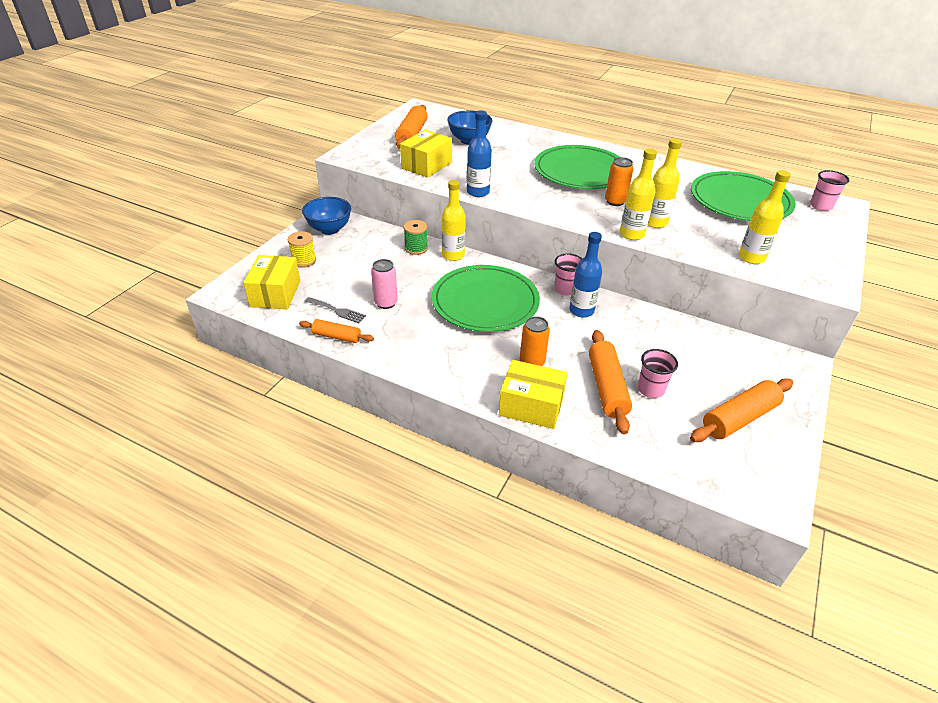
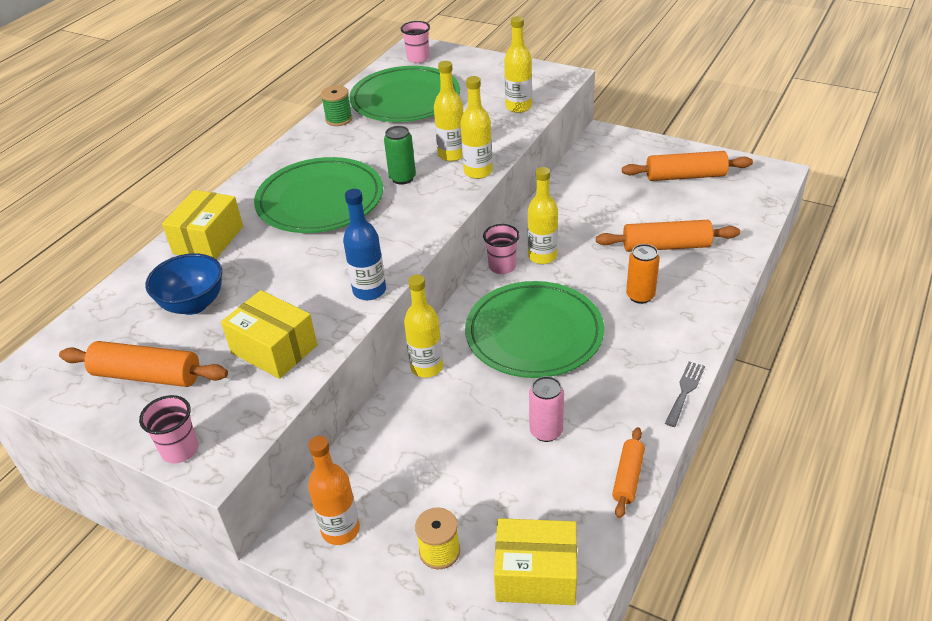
camera: 85 degrees left, 0 degrees up
blue bowl [302,197,351,235] -> orange bottle [308,436,360,545]
grey fork [304,297,366,323] -> grey fork moved to [665,361,705,427]
green spool [404,220,428,255] -> green spool moved to [321,85,352,126]
yellow box [499,360,568,429] -> yellow box moved to [162,190,243,259]
blue bottle [569,232,602,318] -> yellow bottle [528,167,558,264]
orange can [605,157,634,206] -> green can [384,126,416,185]
pink cup [638,349,678,398] -> pink cup moved to [139,395,198,463]
orange rolling pin [690,378,793,442] -> orange rolling pin turned 60 degrees counterclockwise [622,151,753,181]

